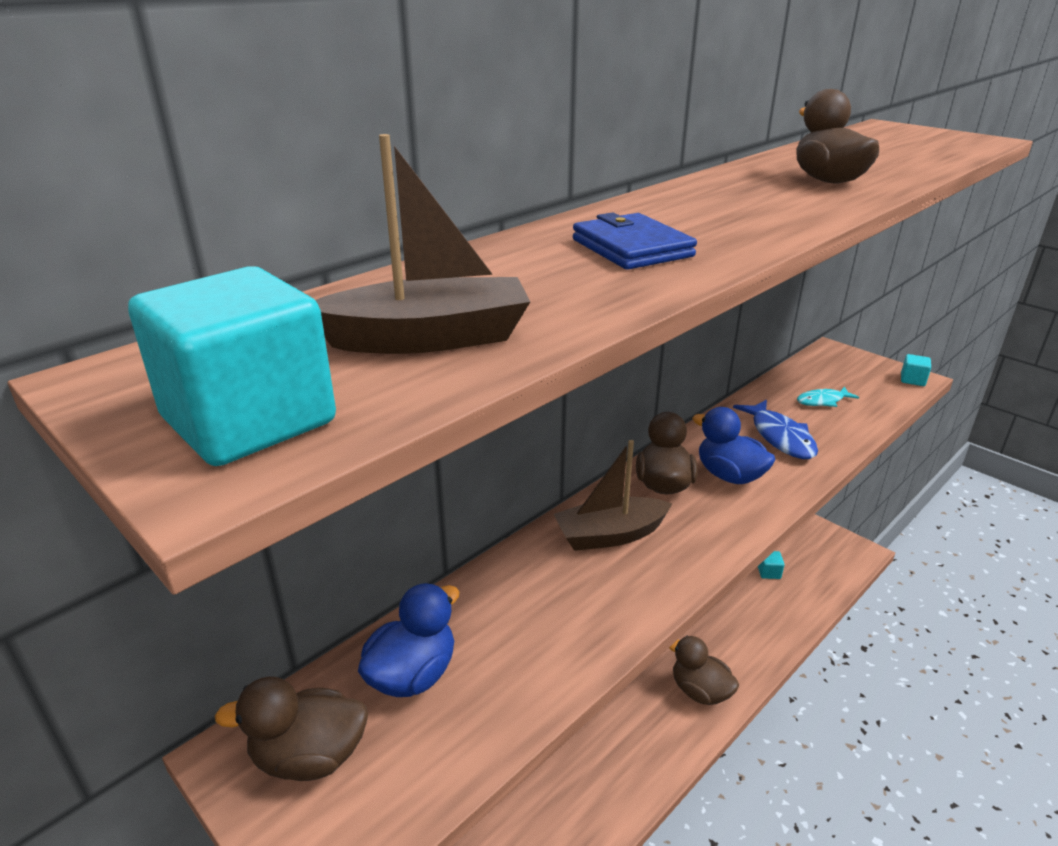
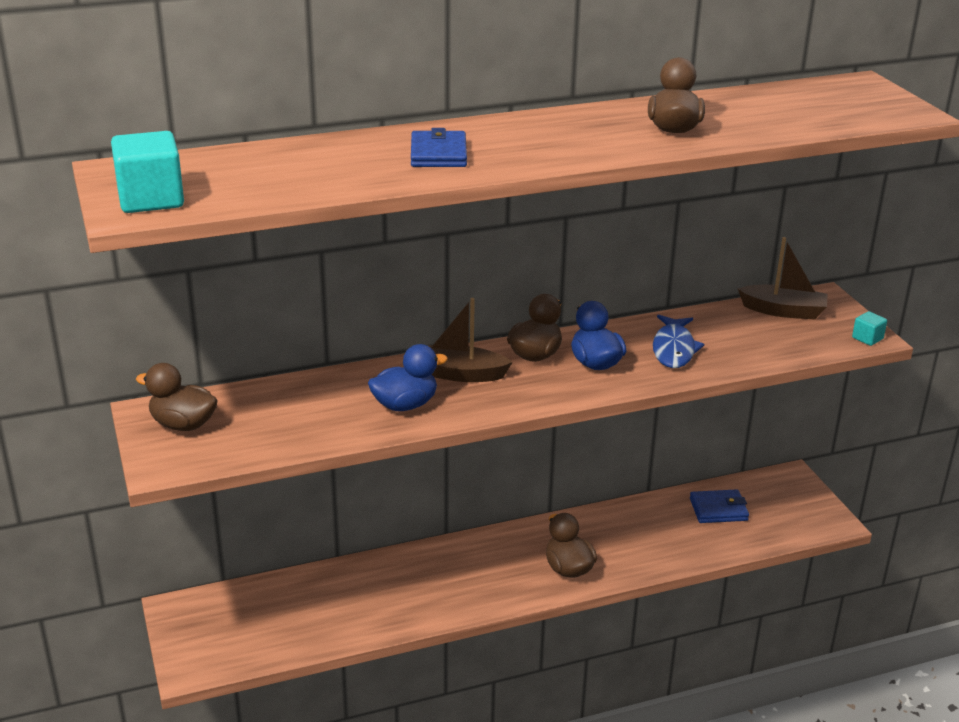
camera: 25 degrees right, 0 degrees up
brown boat [315,134,530,354] -> brown boat moved to [738,237,828,320]
blue duck [358,583,460,697] -> blue duck moved to [368,344,448,411]
turquoise cube [758,551,784,579] -> blue wallet [690,489,749,523]
turquoise fish [797,386,859,407] -> none

